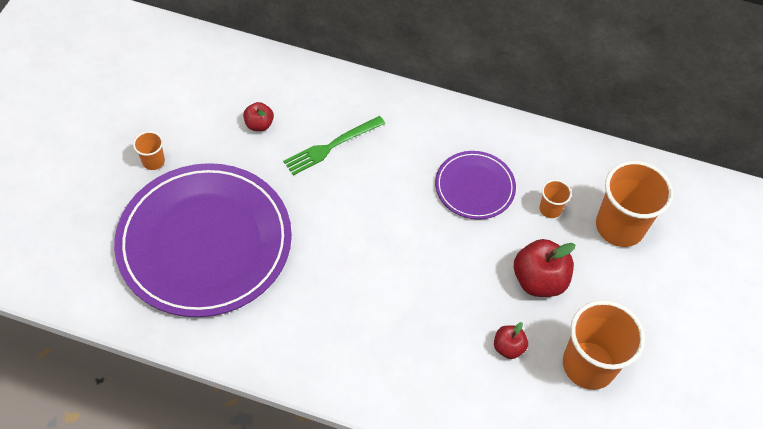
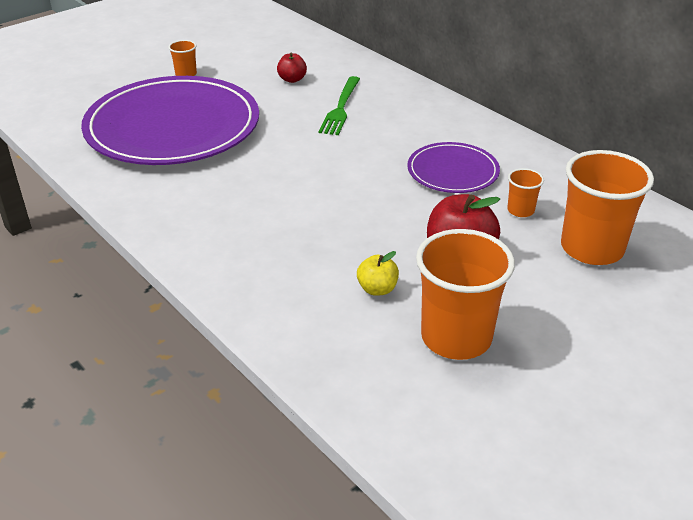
camera: 35 degrees right, 20 degrees down
green fork [283,116,385,175] -> green fork turned 75 degrees counterclockwise [319,76,360,135]
red apple [494,322,528,359] -> yellow apple [357,251,399,296]

